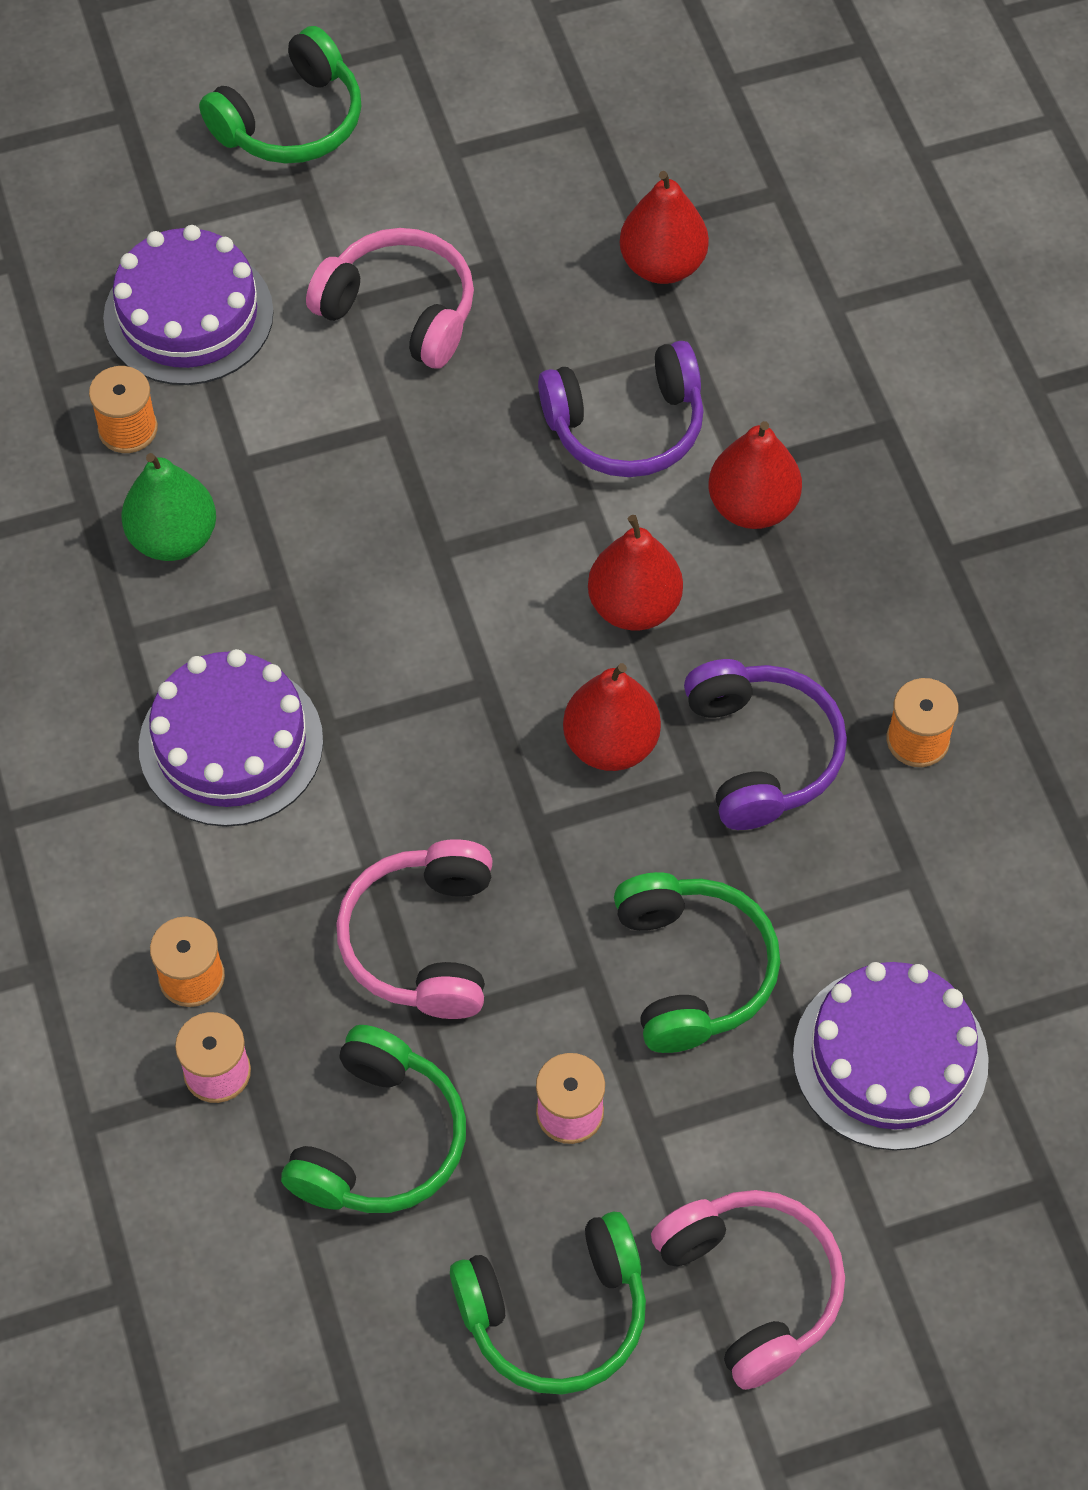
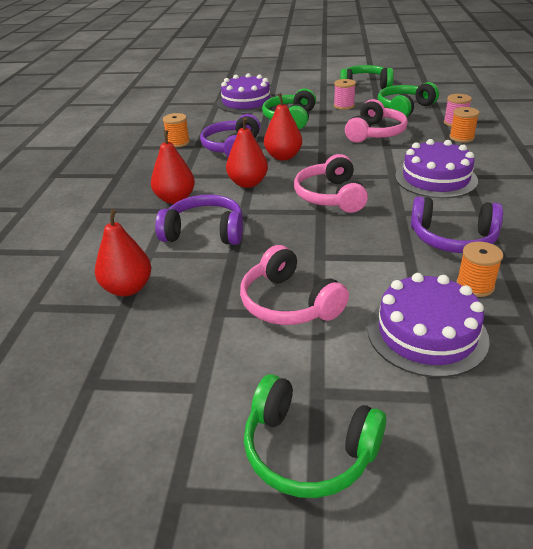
camera: 155 degrees left, 25 degrees down
green pear [121,453,216,561] -> purple headphones [411,196,503,253]
green headphones [199,26,361,164] -> green headphones turned 135 degrees counterclockwise [244,374,386,498]
pink headphones [651,1190,845,1390] -> pink headphones moved to [294,154,368,213]

